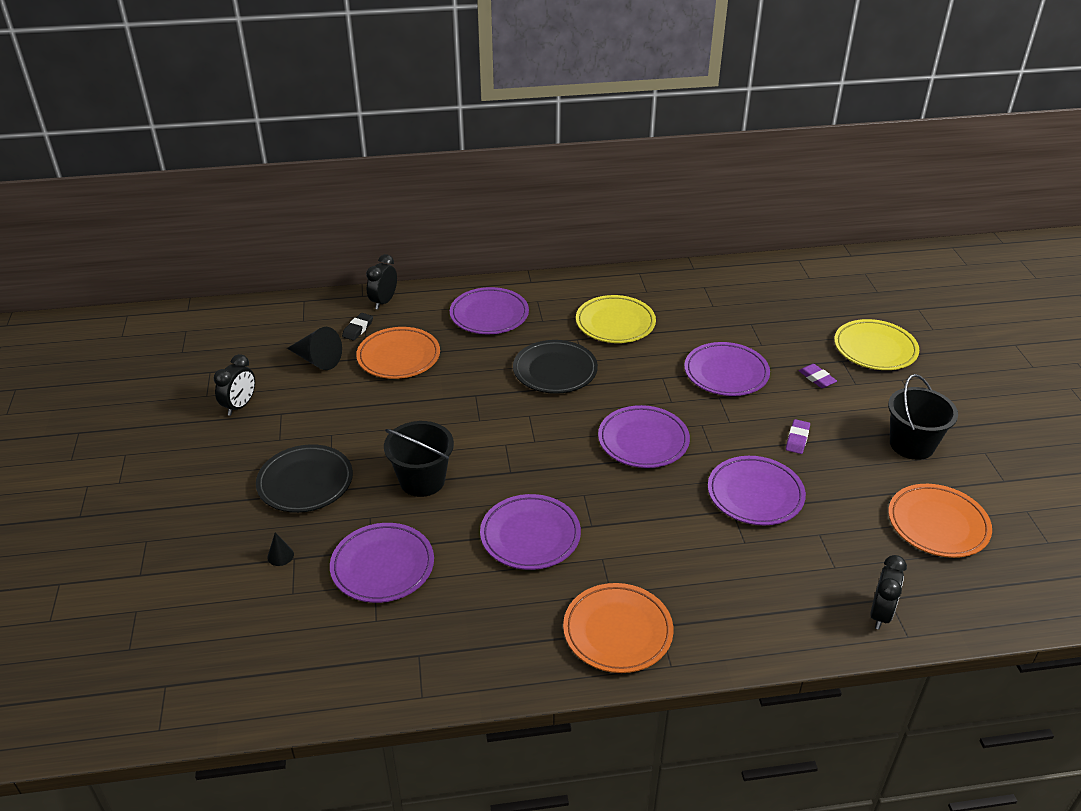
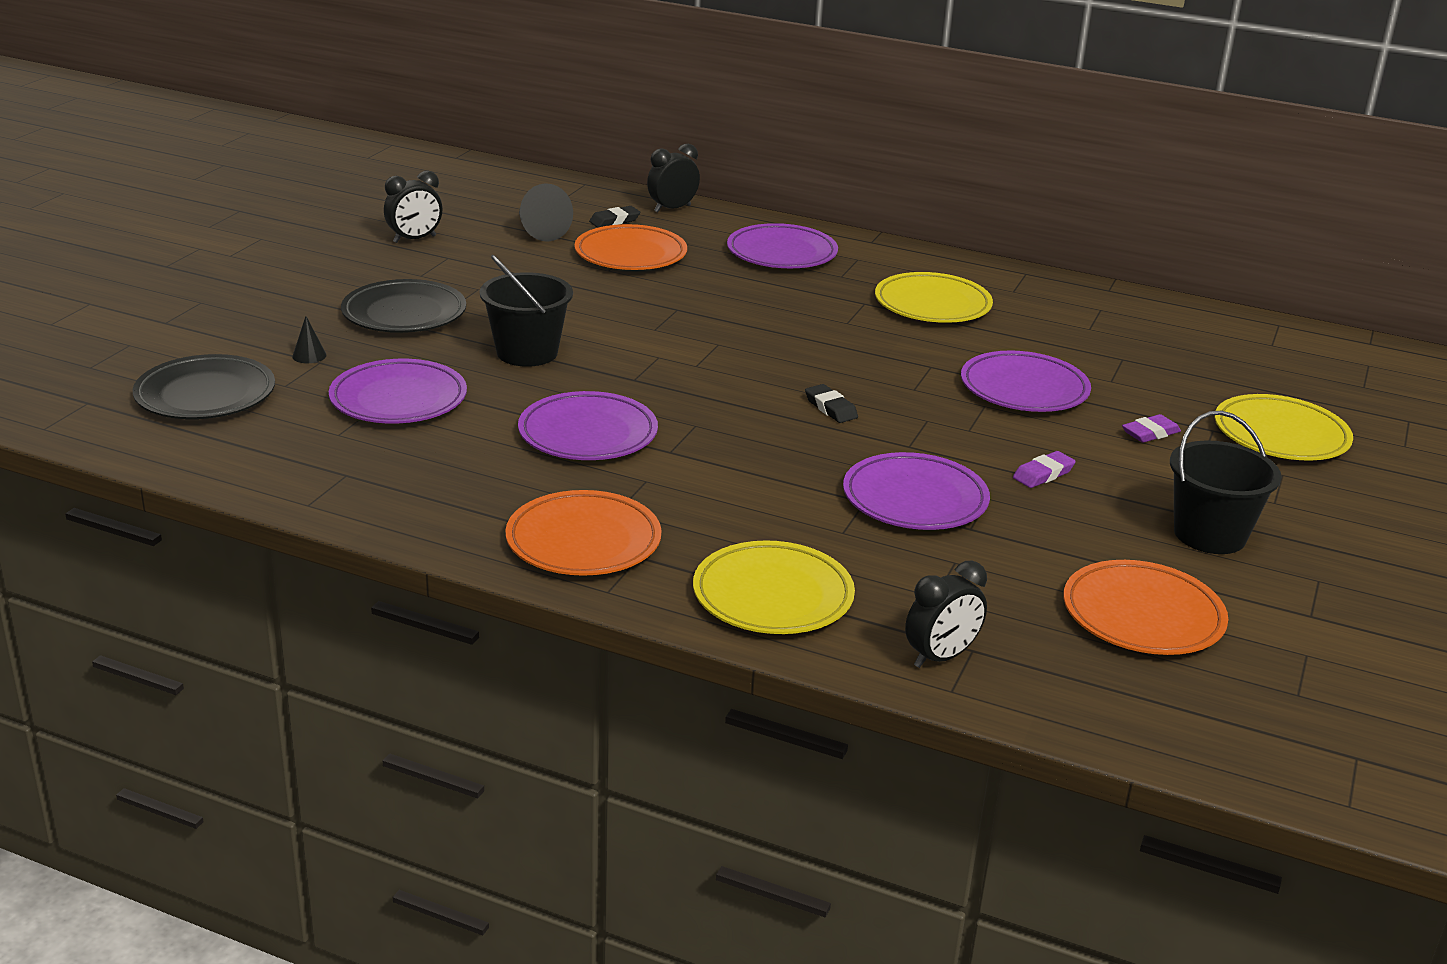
camera: 30 degrees right, 10 degrees down
black plate [513,340,598,394] -> black plate moved to [133,354,275,419]
purple plate [598,405,690,468] -> black eraser [805,384,858,423]
purple eraser [799,364,837,388] -> purple eraser turned 60 degrees clockwise [1122,414,1181,443]
none -> yellow plate [693,541,855,634]

